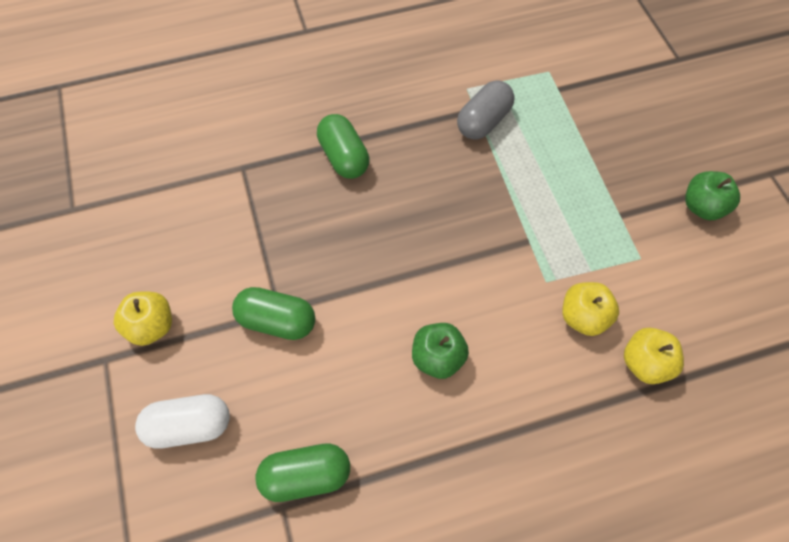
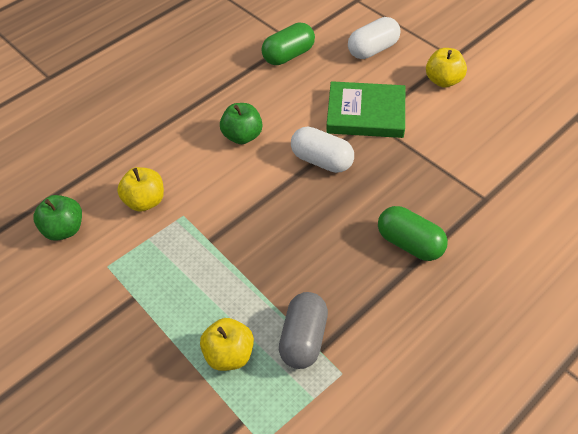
camera: 155 degrees right, 10 degrees down
green capsule [232,287,315,340] -> green book [326,81,405,138]
yellow apple [624,328,684,384] -> yellow apple moved to [200,318,254,371]
green apple [685,171,740,220] -> green apple moved to [33,195,82,241]
none -> white capsule [291,127,354,173]

